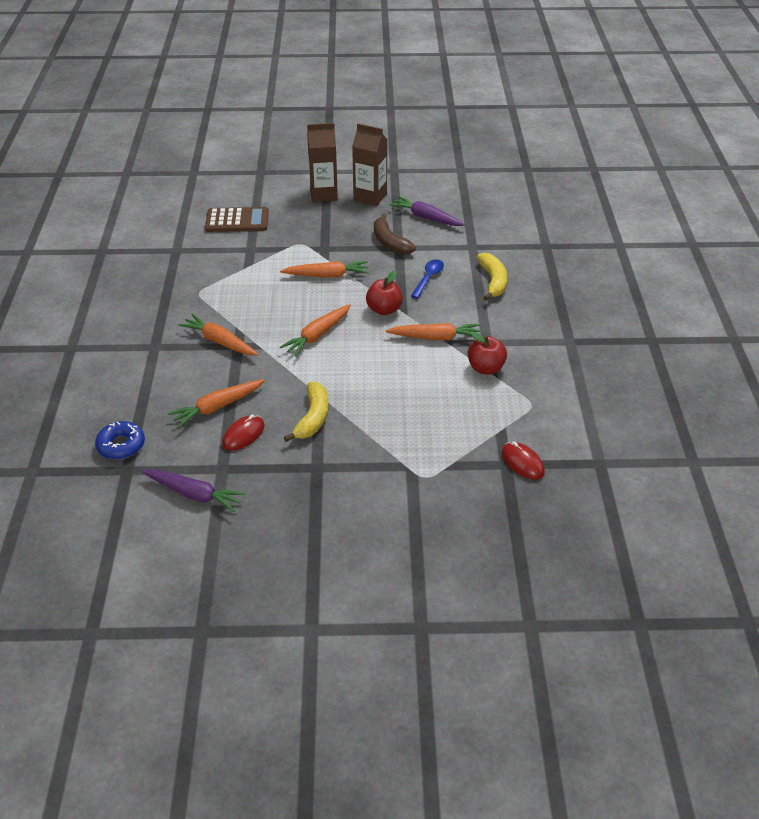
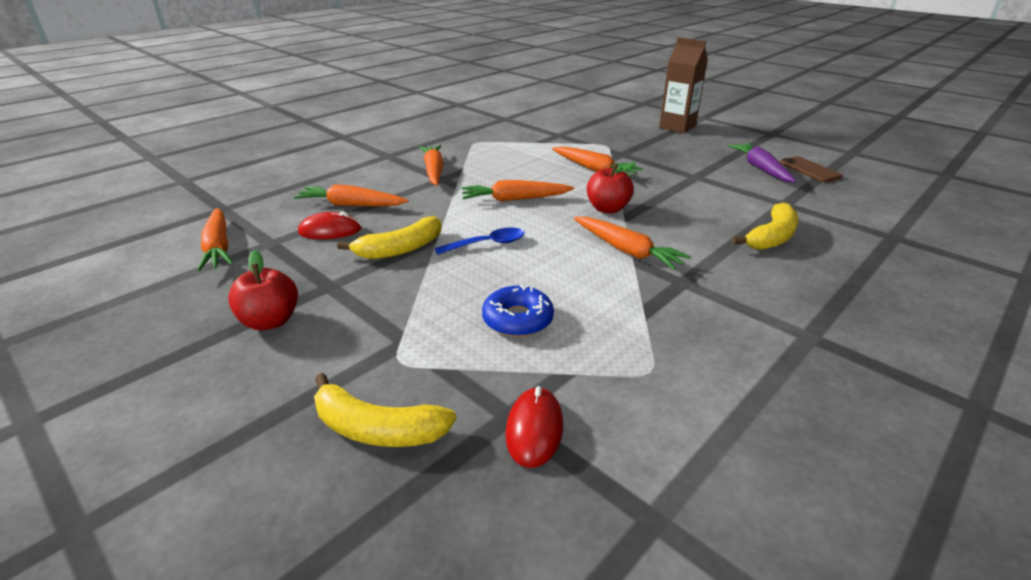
camera: 45 degrees right, 10 degrees down
blue donut [95,421,145,460] -> blue donut moved to [482,285,554,337]
purple carrot [142,469,246,512] -> orange carrot [197,208,233,271]
brown calculator [205,207,269,232] -> none
brown carton [352,124,387,206] -> none
brown banana [374,213,416,254] -> none
blue spoon [411,259,444,299] -> blue spoon moved to [435,227,525,255]
red apple [468,331,507,374] -> red apple moved to [228,250,298,330]
none -> yellow banana [314,373,456,447]
none -> brown phone [780,156,843,182]

